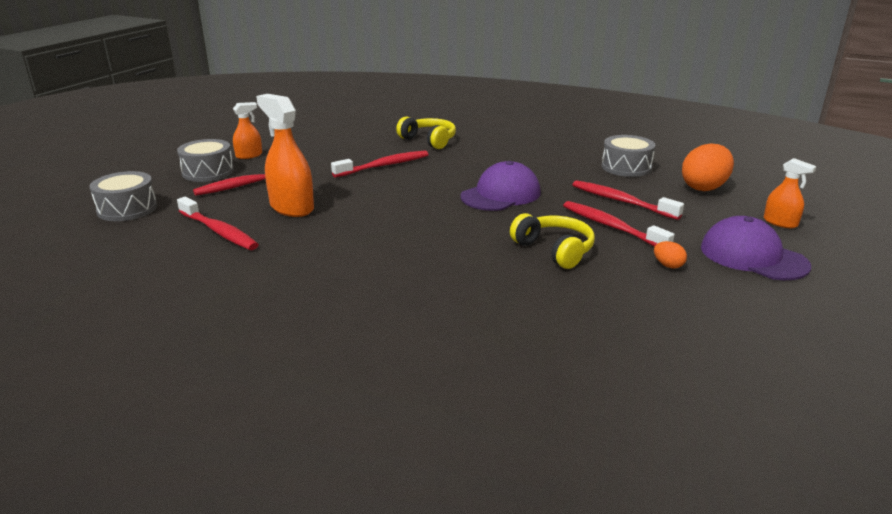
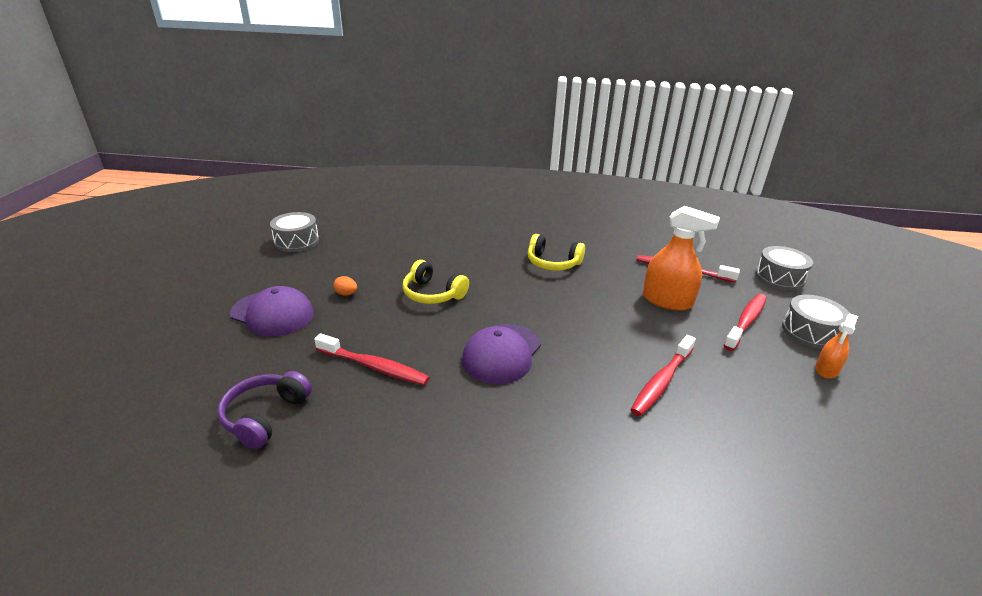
camera: 160 degrees right, 5 degrees up
yellow headphones [396,116,456,149] -> yellow headphones moved to [528,234,585,270]
red toothbrush [563,201,674,247] -> none
grey drum [602,135,656,177] -> grey drum moved to [270,212,319,252]
orange egg [682,144,734,191] -> purple headphones [217,371,312,449]
orange spray bottle [764,158,816,228] -> none

